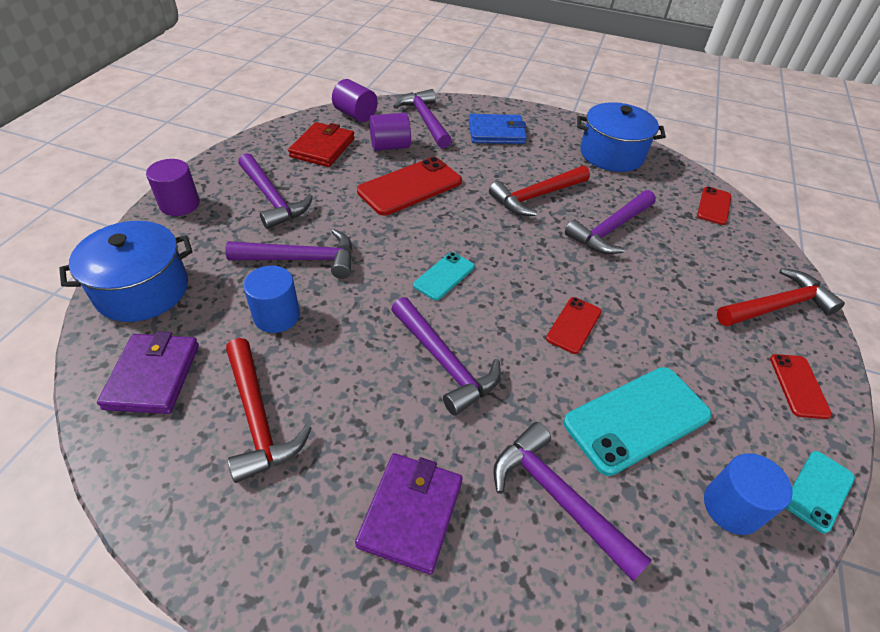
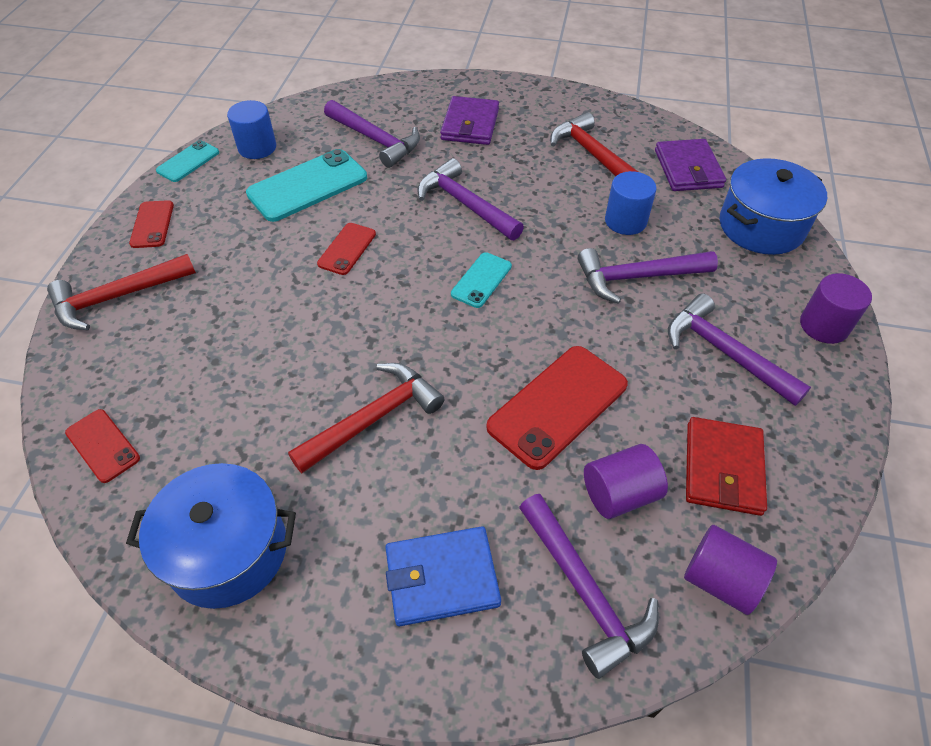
camera: 175 degrees right, 5 degrees up
purple hammer [565,190,656,254] -> none
red phone [697,187,731,225] -> red phone turned 60 degrees counterclockwise [65,409,140,483]

